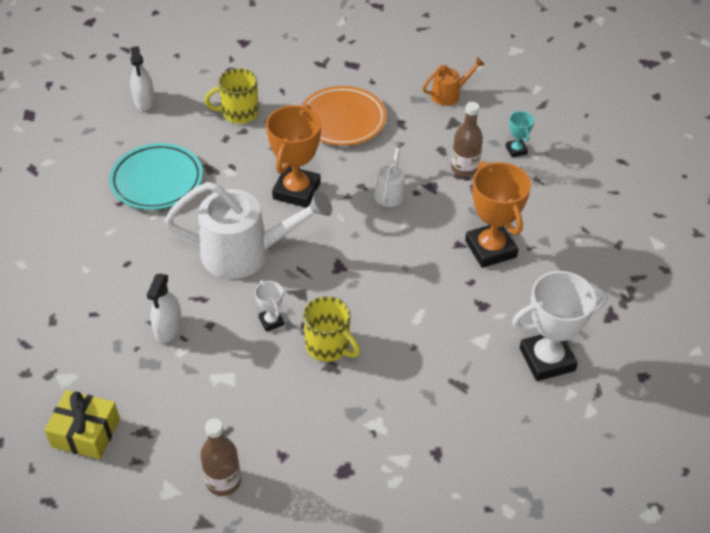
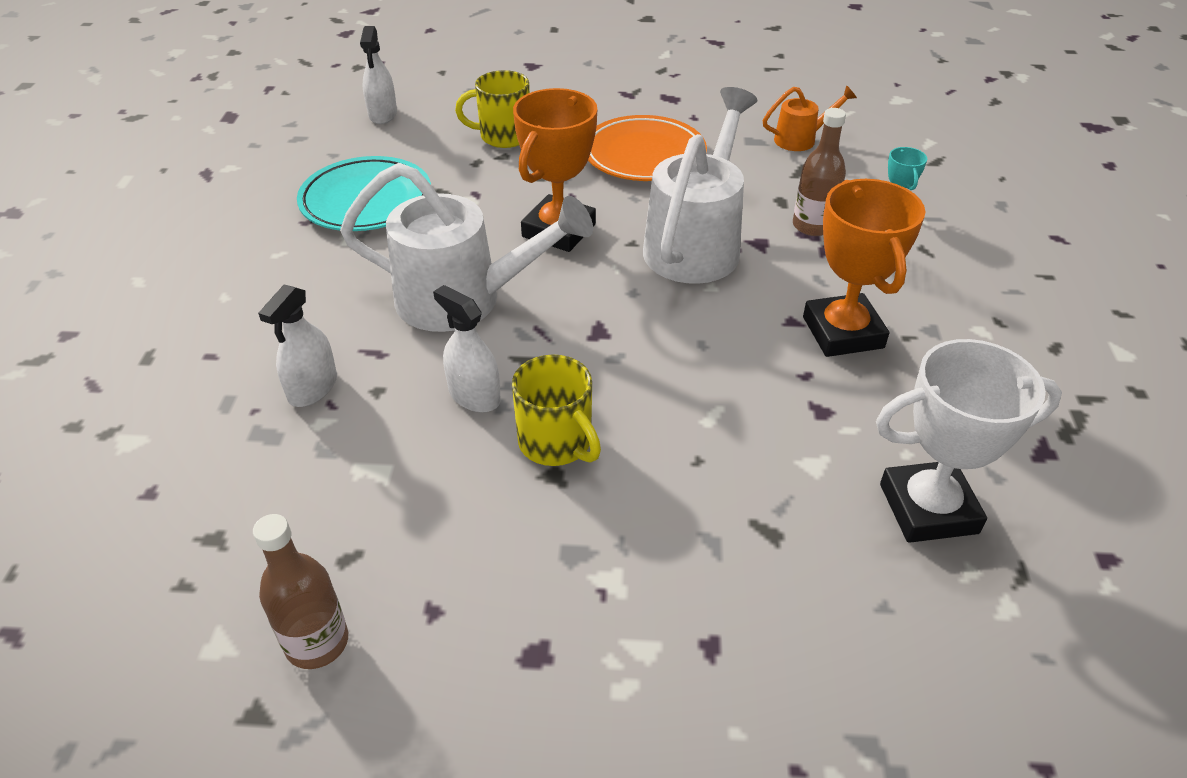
camera: 10 degrees right, 5 degrees down
yellow gift [44,390,120,459] -> none
white trophy [255,280,284,332] -> white spray bottle [433,285,501,413]
white watering can [374,141,405,207] -> white watering can [643,87,758,284], size x2.06

